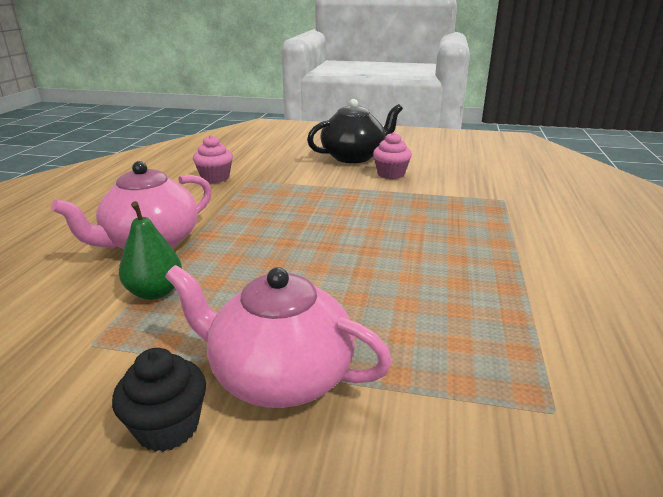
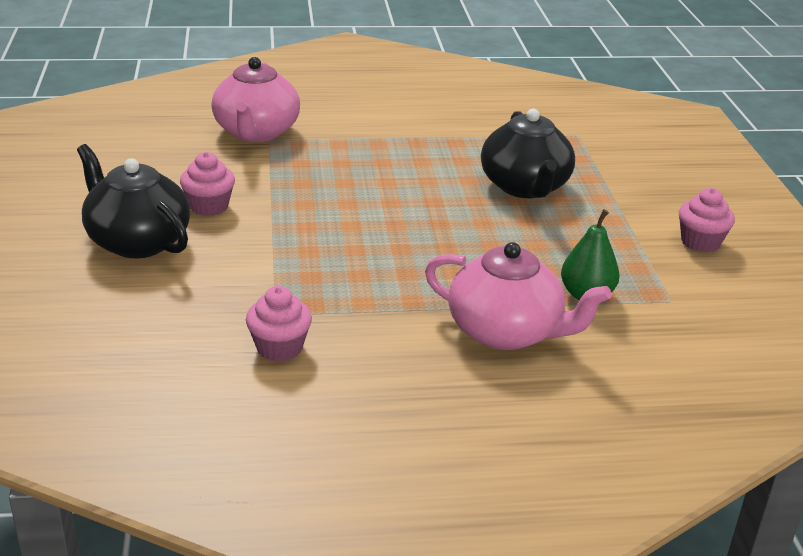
camera: 110 degrees left, 5 degrees up
black cupcake [112,348,206,452] -> pink cupcake [679,188,735,253]
pink teapot [165,265,392,408] -> pink teapot moved to [211,57,300,142]
none -> black teapot [481,108,575,198]

